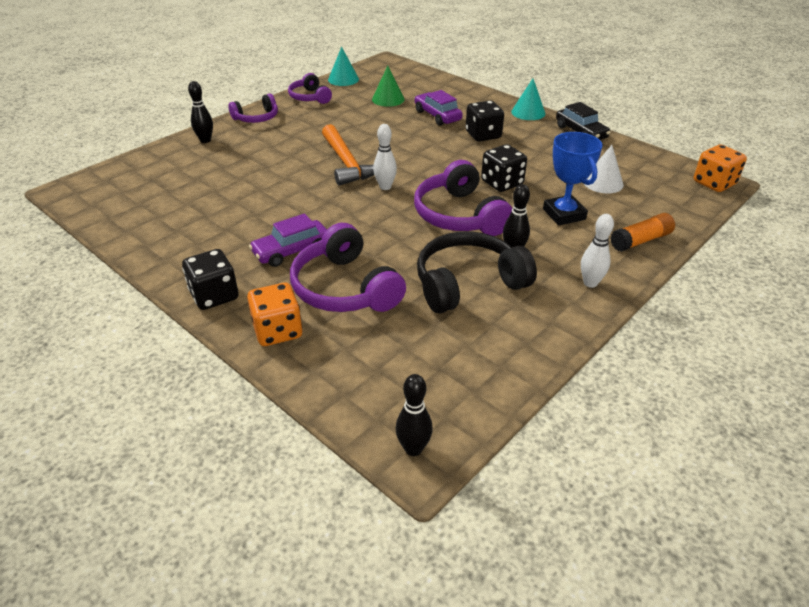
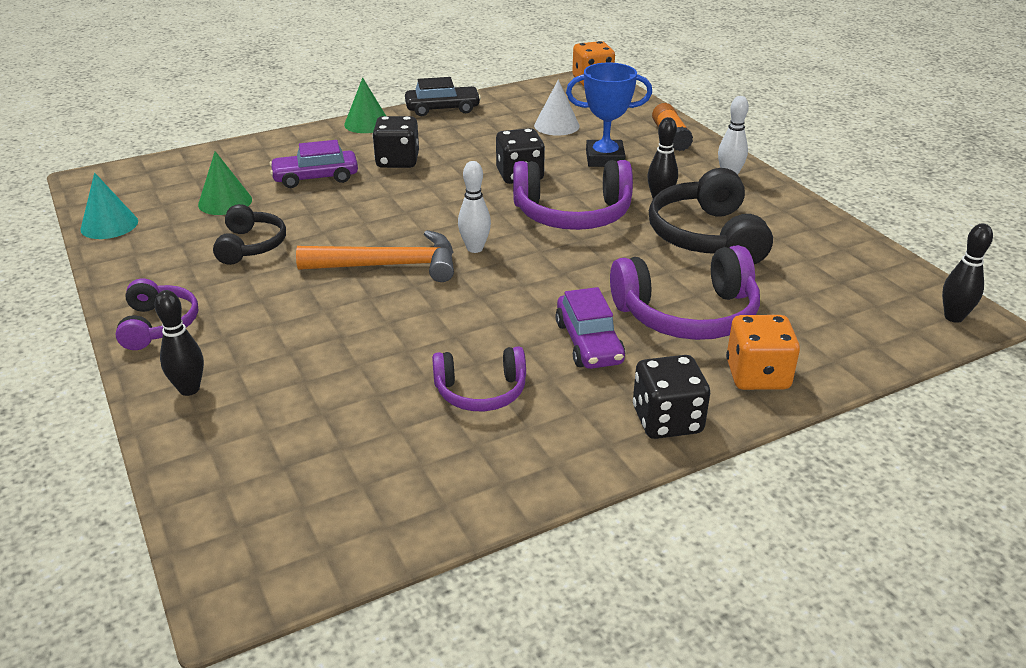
camera: 70 degrees left, 5 degrees down
purple headphones [288,73,332,104] -> purple headphones moved to [432,347,526,411]
turquoise cone [511,79,545,120] -> green cone [344,78,386,133]
none -> black headphones [213,204,286,265]

